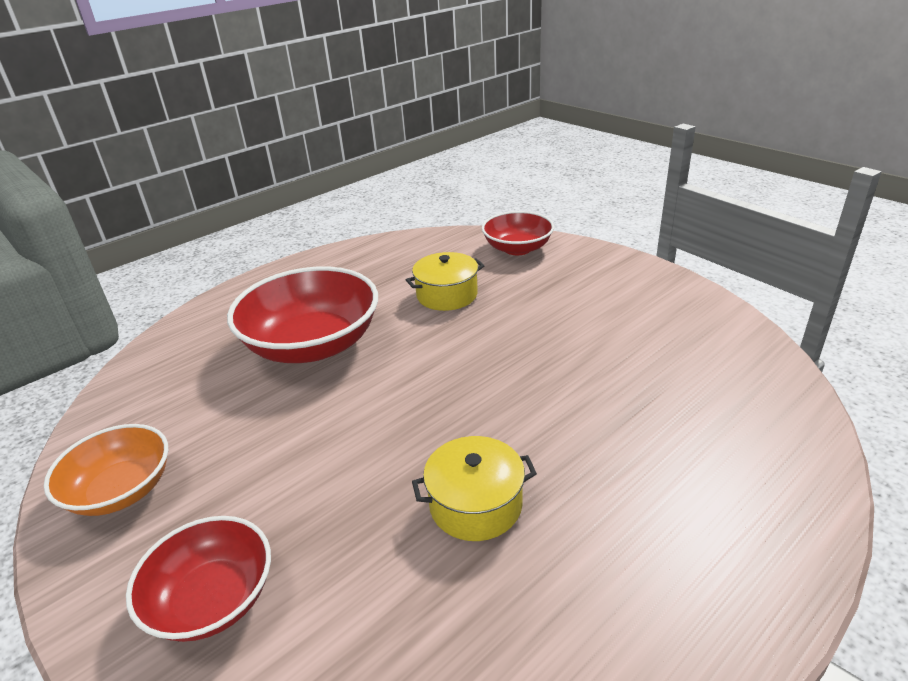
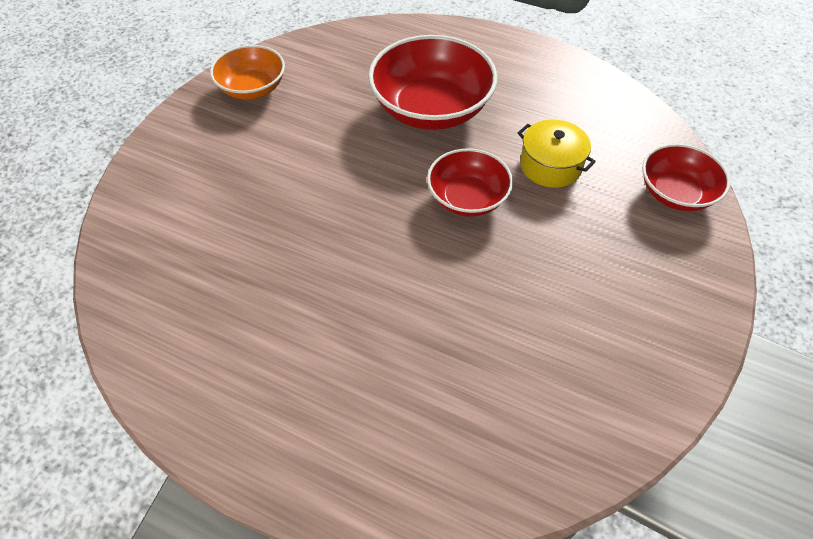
camera: 65 degrees right, 20 degrees up
red bowl [126,516,271,642] -> red bowl moved to [427,148,513,217]
yellow pot [412,436,537,541] -> none

